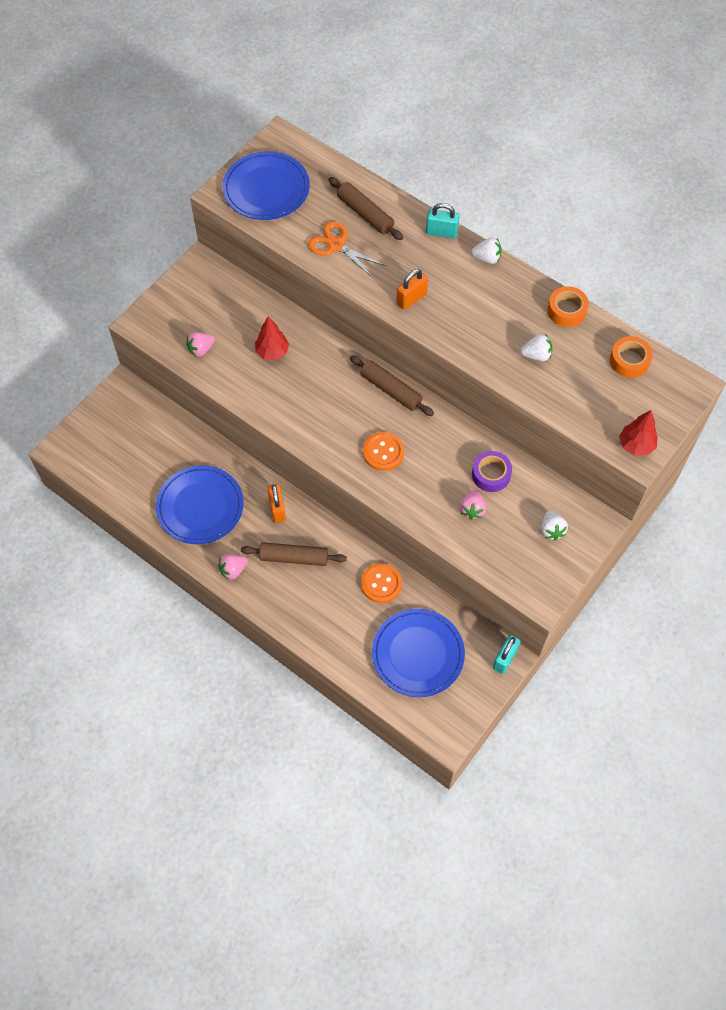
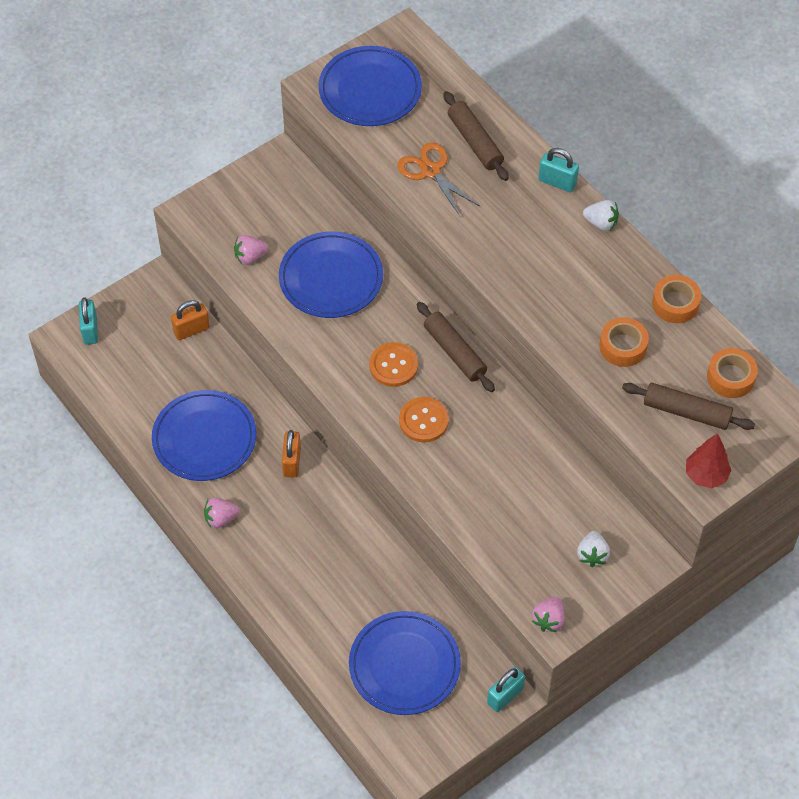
camera: 15 degrees right, 5 degrees down
brown rolling pin [241,542,347,566] -> brown rolling pin moved to [622,383,755,430]
red tree [255,316,289,360] -> blue plate [279,231,383,318]
orange button [361,563,402,603] -> orange button moved to [369,342,418,387]
orange padlock [396,269,428,310] -> orange padlock moved to [171,300,210,340]
pink strawberry [460,490,486,520] -> pink strawberry moved to [532,597,564,632]
purple tape [472,451,512,492] -> none
white strawberry [521,334,552,361] -> orange tape [599,317,649,367]
none -> turquoise padlock [79,297,98,345]

